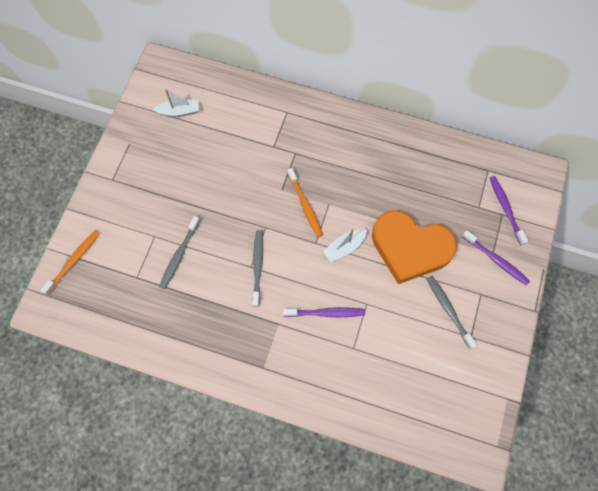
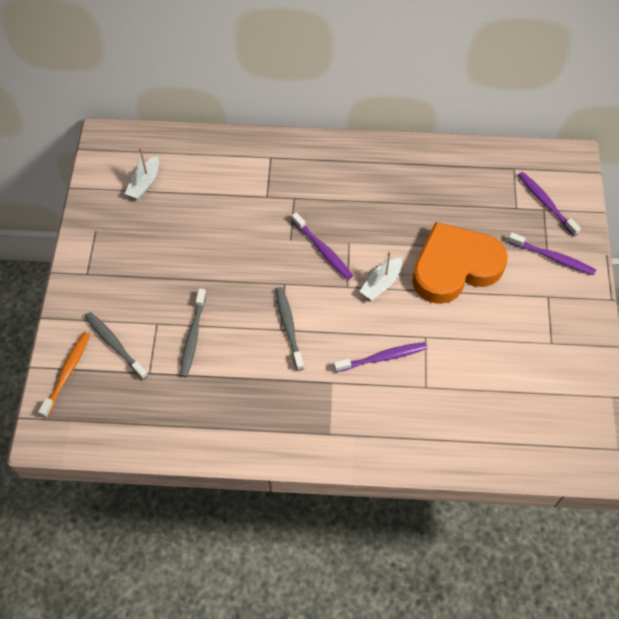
camera: 15 degrees left, 10 degrees down
white boat [153,89,199,117] -> white boat turned 135 degrees clockwise [125,148,159,200]
orange toothbrush [287,168,323,237] -> purple toothbrush [291,212,353,280]
orange heart [372,210,457,284] -> orange heart turned 150 degrees clockwise [412,222,508,304]
grey toothbrush [426,276,477,349] -> grey toothbrush moved to [85,312,148,380]

